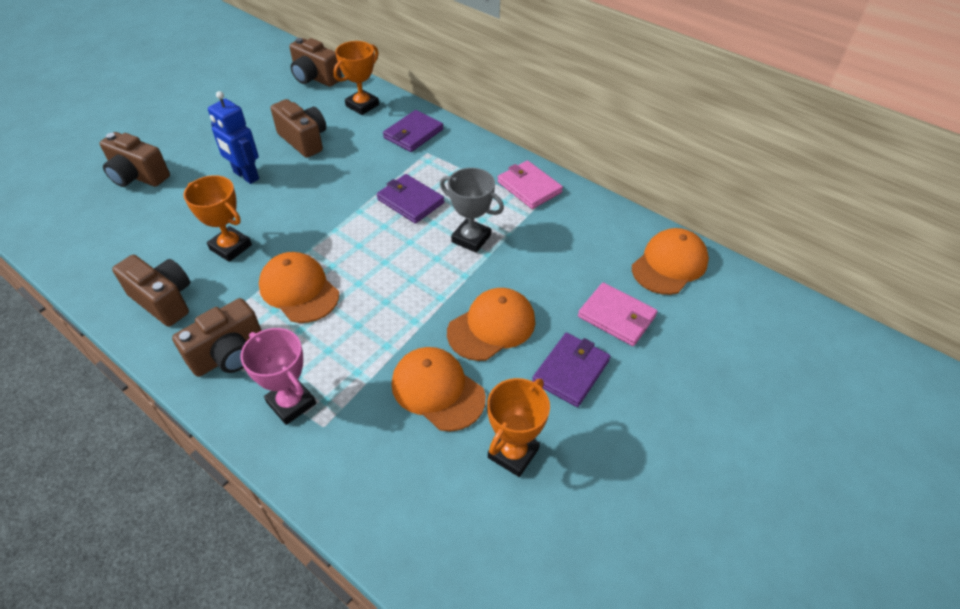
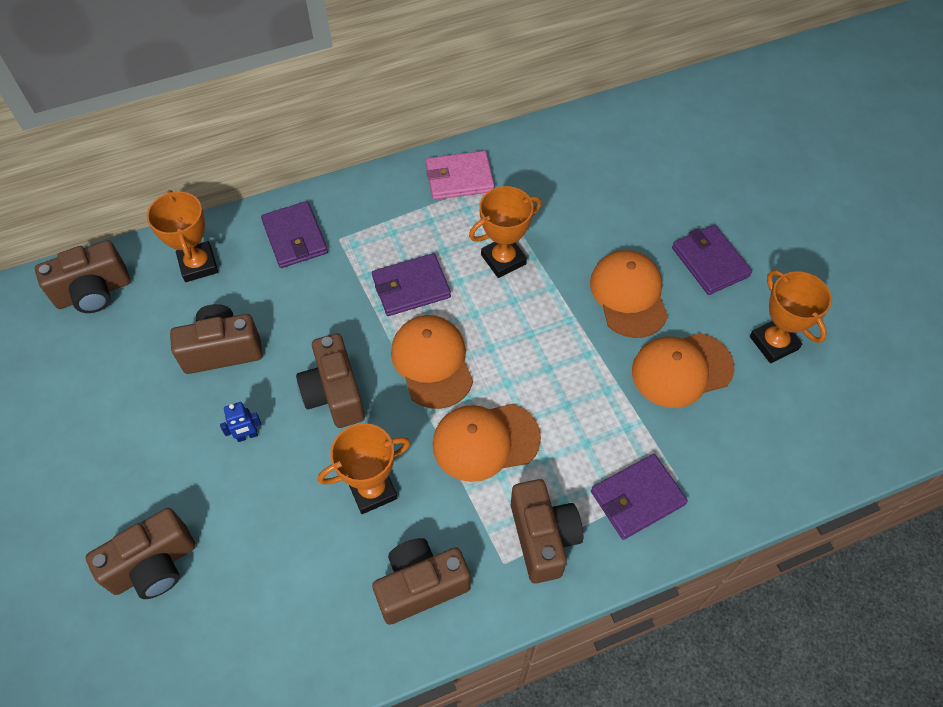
camera: 60 degrees left, 10 degrees up
blue robot [208,91,259,184] -> blue robot [220,402,261,442], size x0.52
pink trophy [240,328,316,425] -> purple wallet [591,454,688,540]
grey trophy [440,168,504,253] -> orange trophy [469,186,542,278]
pink wallet [578,282,658,346] -> none
orange cap [632,228,709,295] -> orange cap moved to [391,315,473,409]
none -> brown camera [296,333,365,428]

